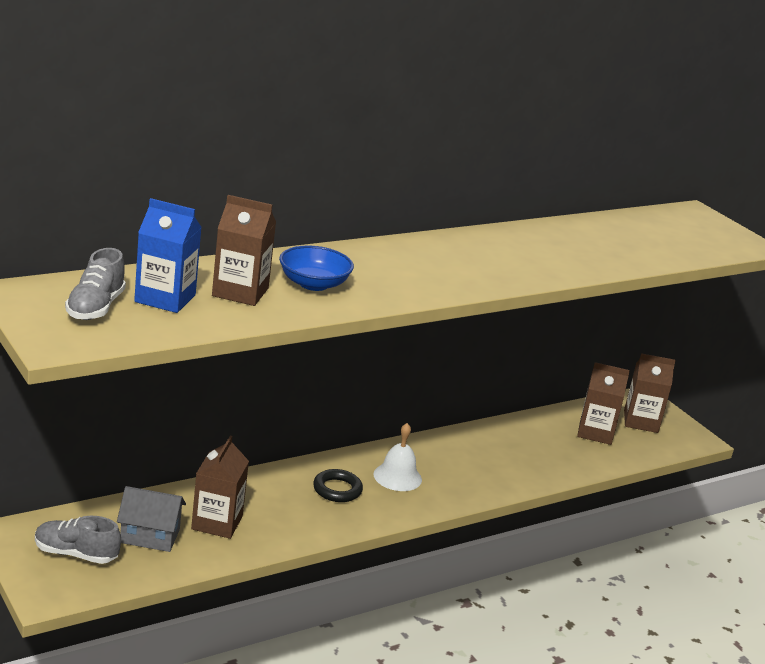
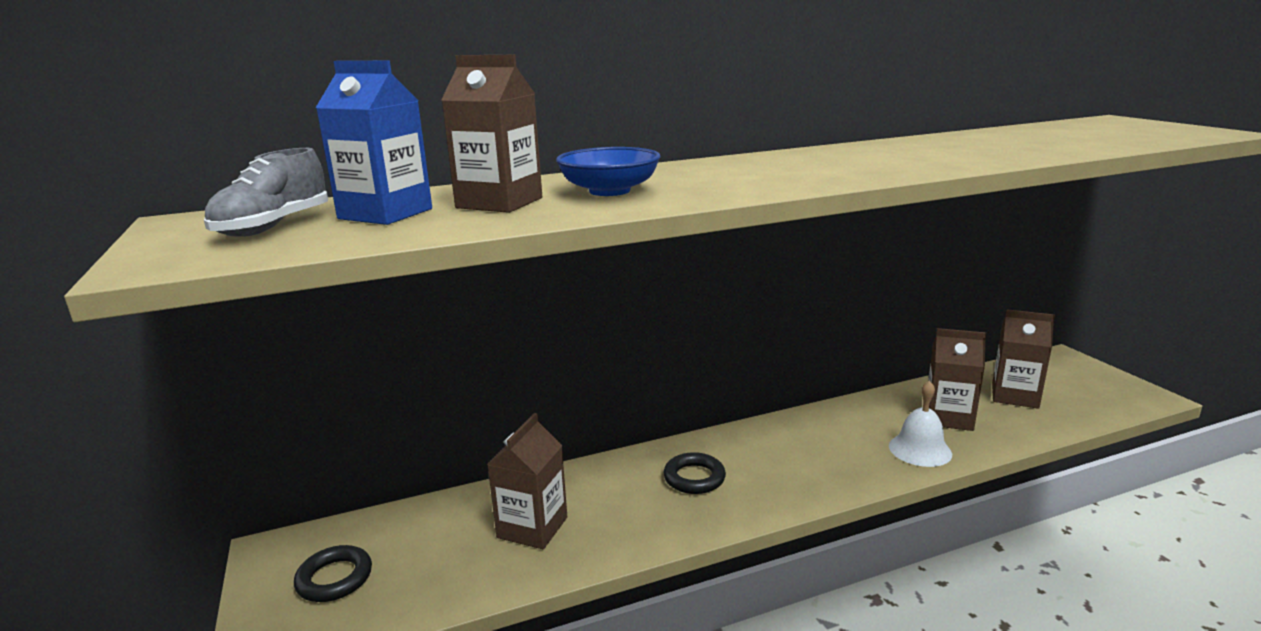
camera: 15 degrees right, 5 degrees down
grey shoe [35,516,121,564] -> black ring [294,545,372,602]
grey house [117,486,186,552] -> none
white bell [374,423,422,491] -> white bell moved to [889,380,952,467]
brown carton [624,353,676,433] -> brown carton moved to [928,328,986,431]

